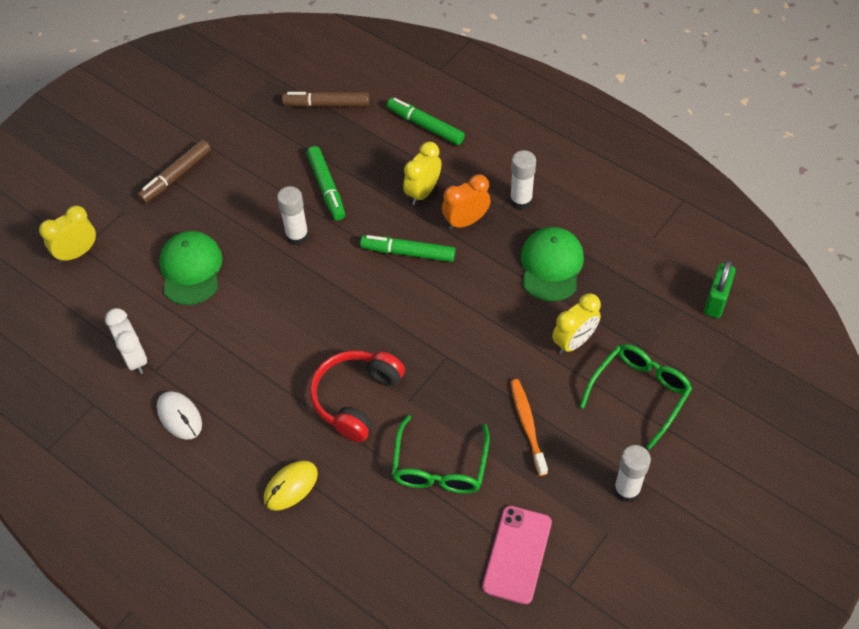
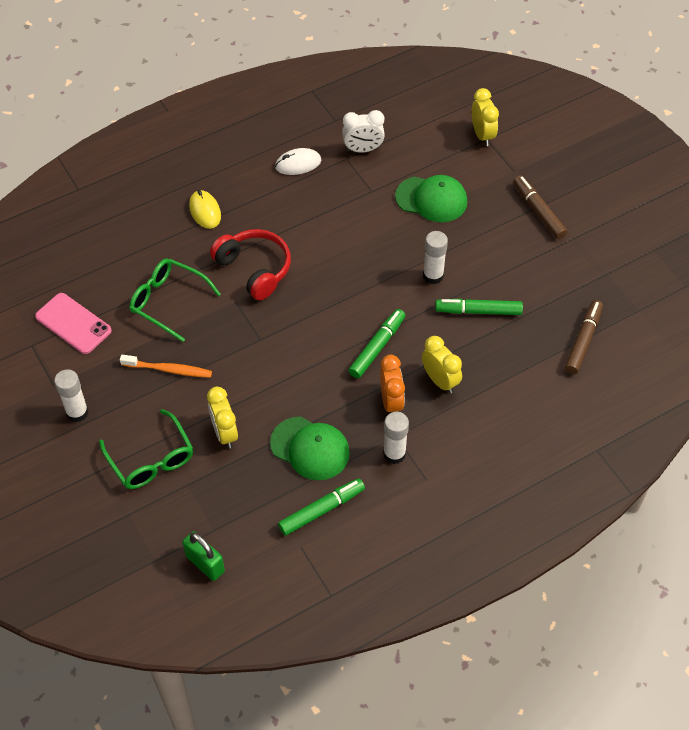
camera: 110 degrees right, 0 degrees up
green marker [387,97,465,145] -> green marker moved to [278,478,365,536]

